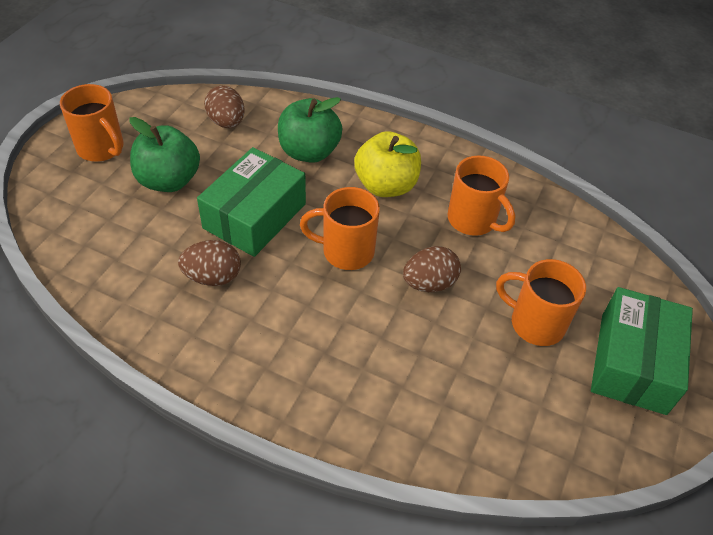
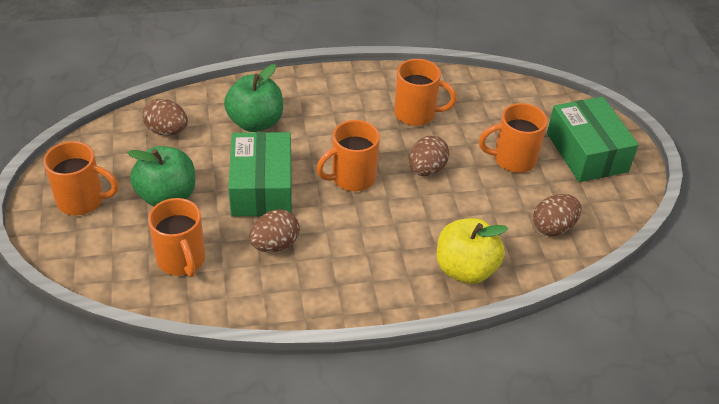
camera: 35 degrees left, 5 degrees down
yellow apple [354,131,421,197] -> yellow apple moved to [437,218,508,284]
none -> orange mug [148,198,205,277]
none -> brown egg [533,194,582,236]

